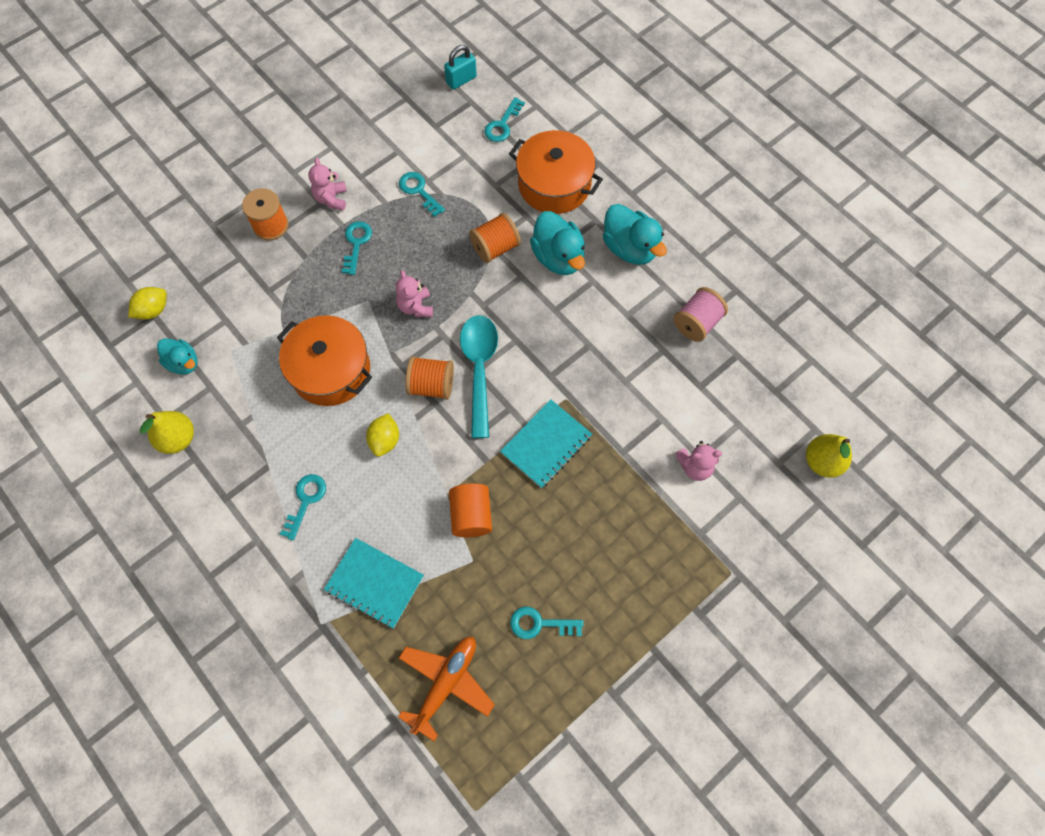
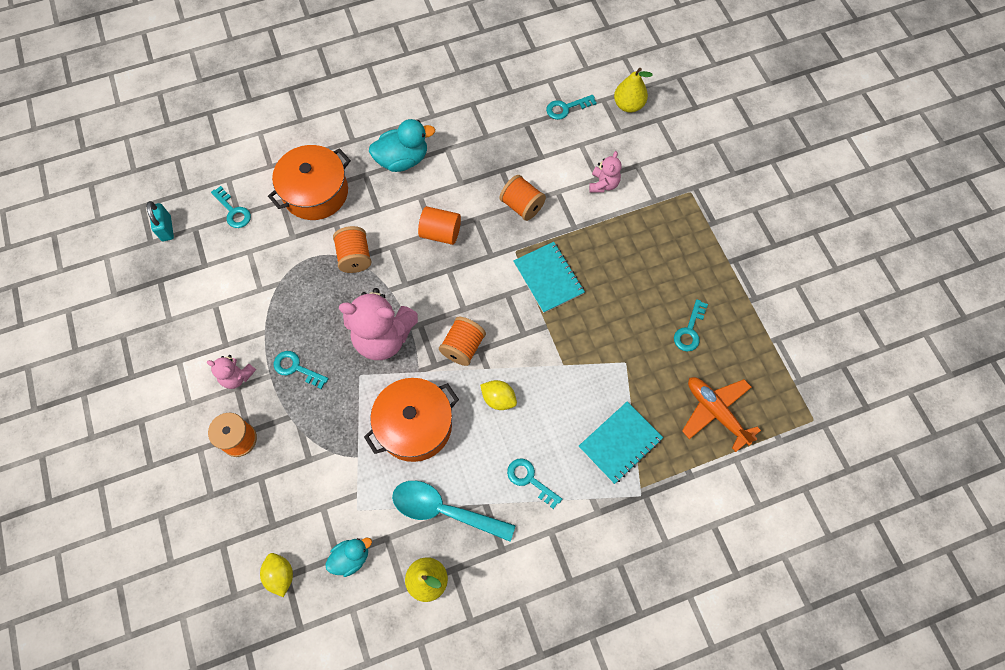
camera: 70 degrees left, 0 degrees up
pink teddy bear [395,270,433,317] -> pink teddy bear [339,288,418,360], size x2.01
turquoise key [399,172,445,217] -> turquoise key moved to [546,95,597,120]
orange cylinder [449,483,492,537] -> orange cylinder moved to [418,206,461,245]
turquoise spoon [460,315,498,438] -> turquoise spoon moved to [392,481,516,541]
turquoise duck [530,211,585,275] -> none
pink spool [673,287,728,342] -> none
none -> orange spool [500,175,546,221]

